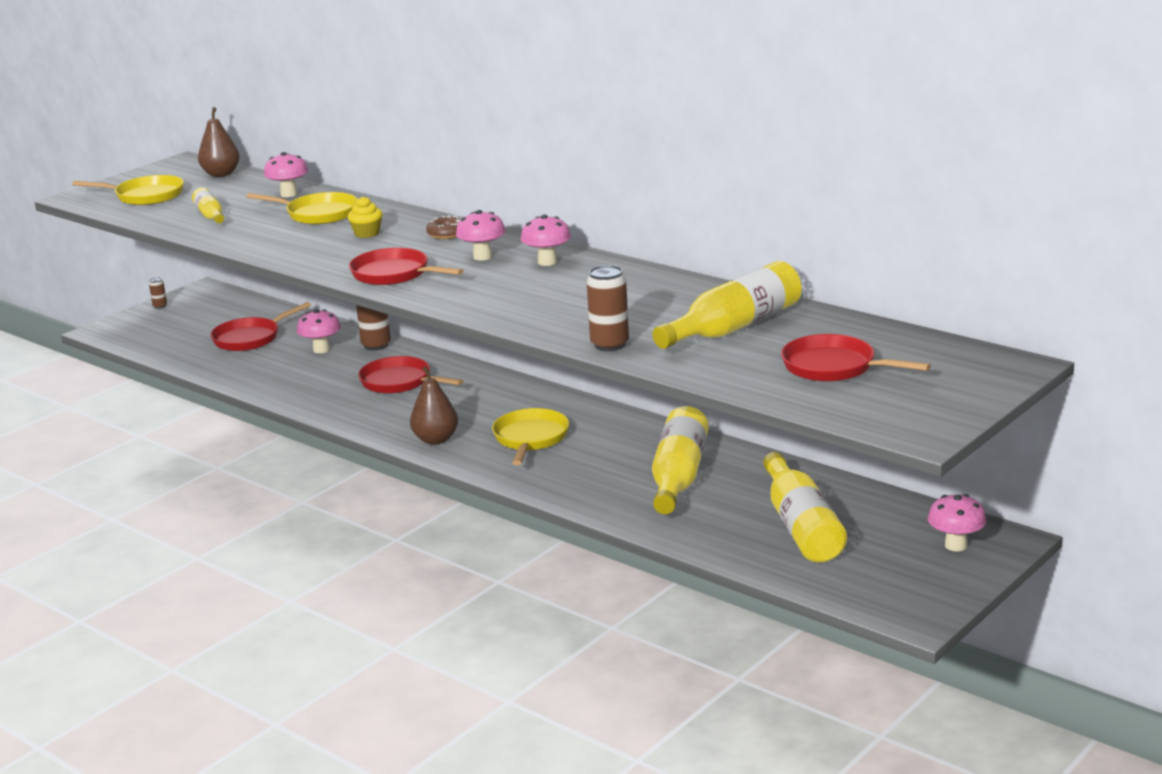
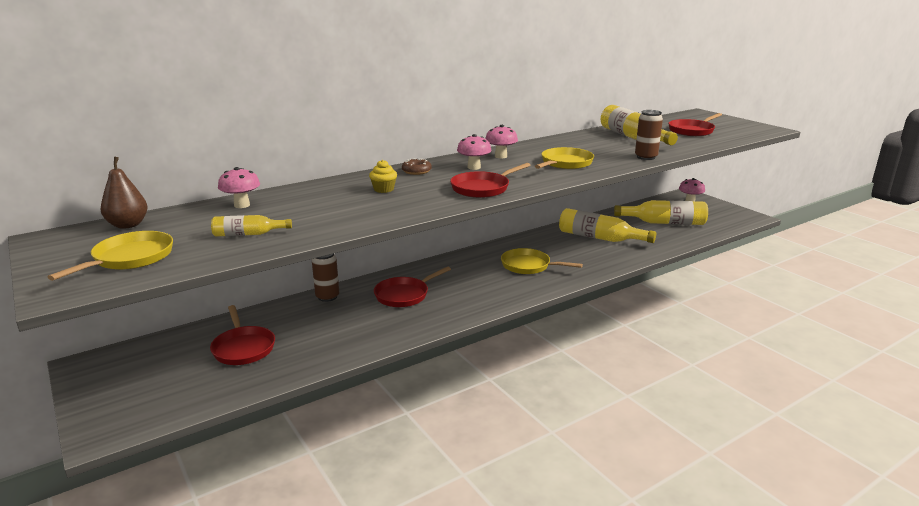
camera: 75 degrees left, 0 degrees up
brown can [149,277,167,309] -> none
yellow pan [247,192,358,224] -> yellow pan moved to [535,147,594,169]
pink mushroom [297,309,341,353] -> none
brown pear [410,366,458,445] -> none

